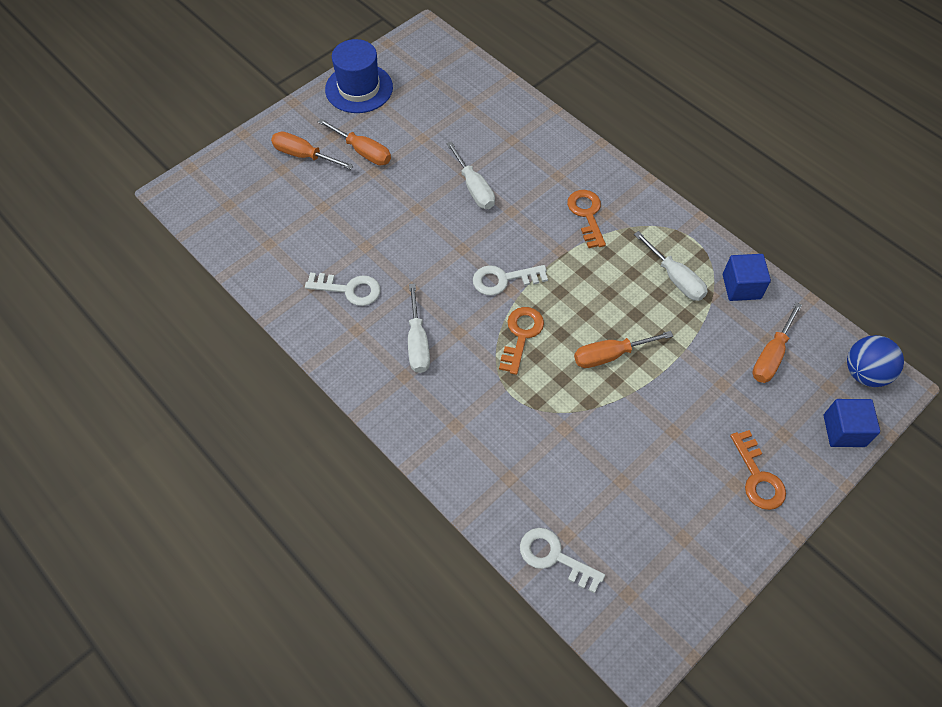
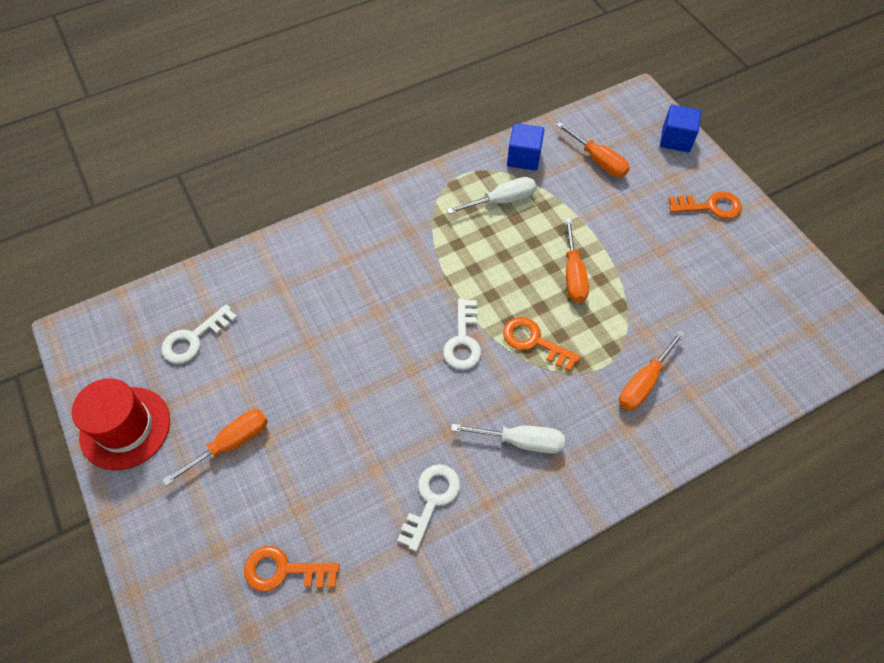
camera: 75 degrees left, 0 degrees up
orange screwdriver [271,132,354,169] -> orange screwdriver moved to [619,330,685,411]
blue hat [325,39,393,113] -> red hat [72,378,170,470]
white screwdriver [446,141,495,209] -> none
white key [520,528,605,593] -> white key moved to [161,304,237,364]
orange key [567,190,606,248] -> orange key moved to [244,546,340,592]
blue ball [847,335,904,387] -> none

